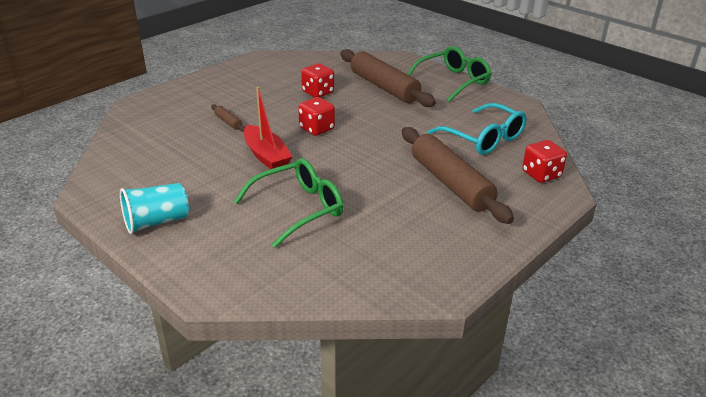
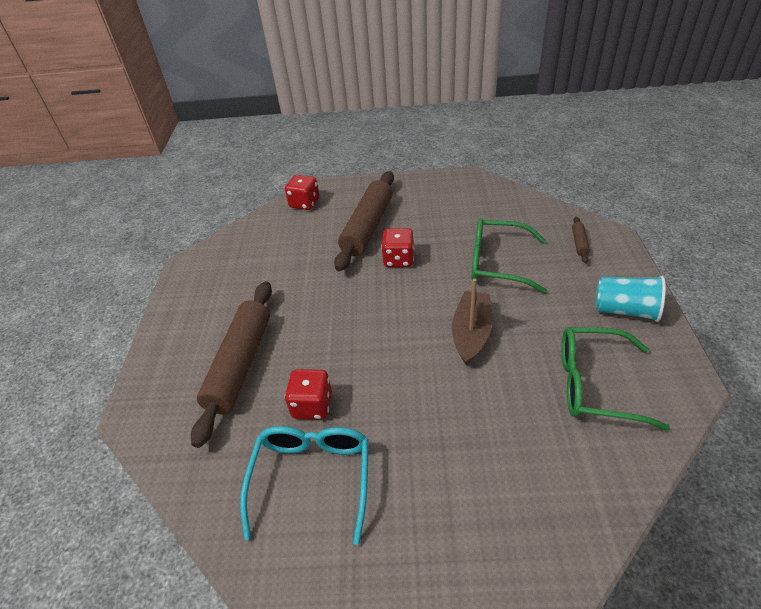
camera: 130 degrees left, 10 degrees up
brown rolling pin [211,104,245,132] -> brown rolling pin moved to [572,217,590,263]
red boat [244,87,293,169] -> brown boat [452,278,492,365]
red dice [298,97,335,136] -> red dice moved to [381,228,414,267]
green glasses [407,46,492,102] -> green glasses moved to [562,327,670,431]
turquoise glasses [428,103,527,155] -> turquoise glasses moved to [240,426,369,545]

